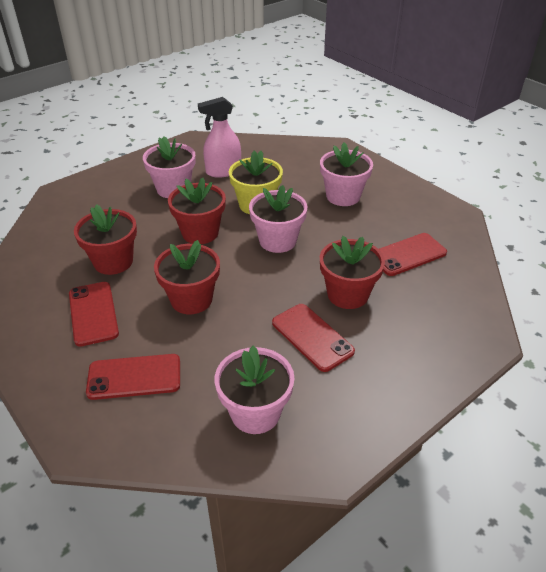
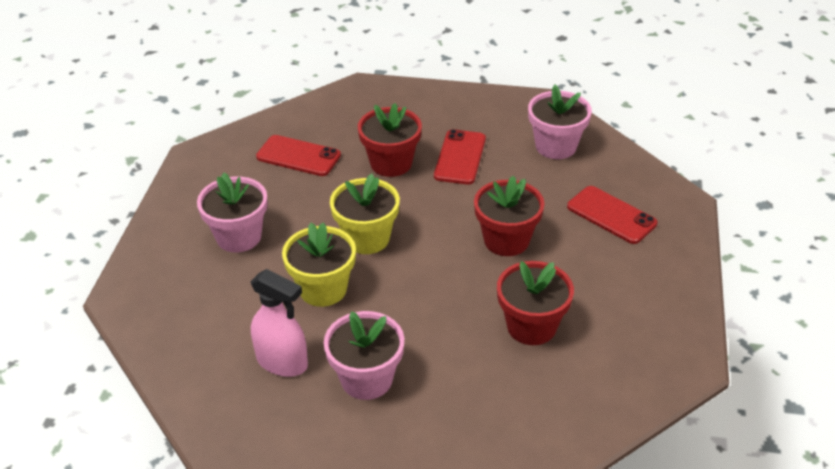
camera: 130 degrees left, 0 degrees up
red phone [69,282,119,347] -> none
red flower pot [168,178,226,244] -> none
pink flower pot [249,185,307,253] -> yellow flower pot [330,173,400,254]

